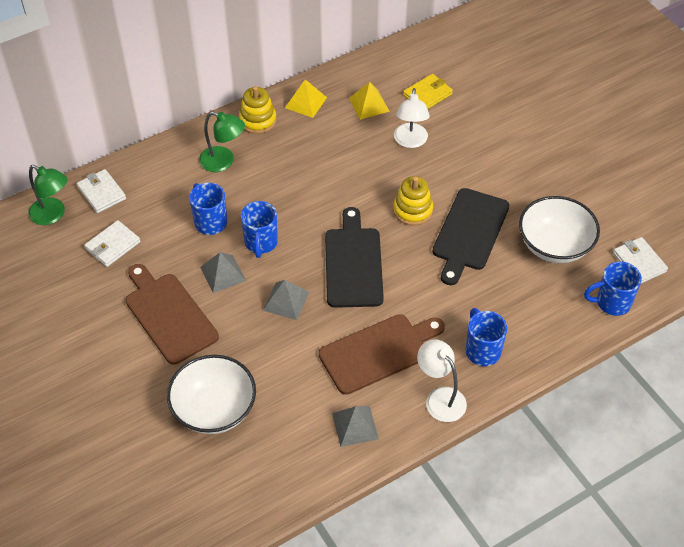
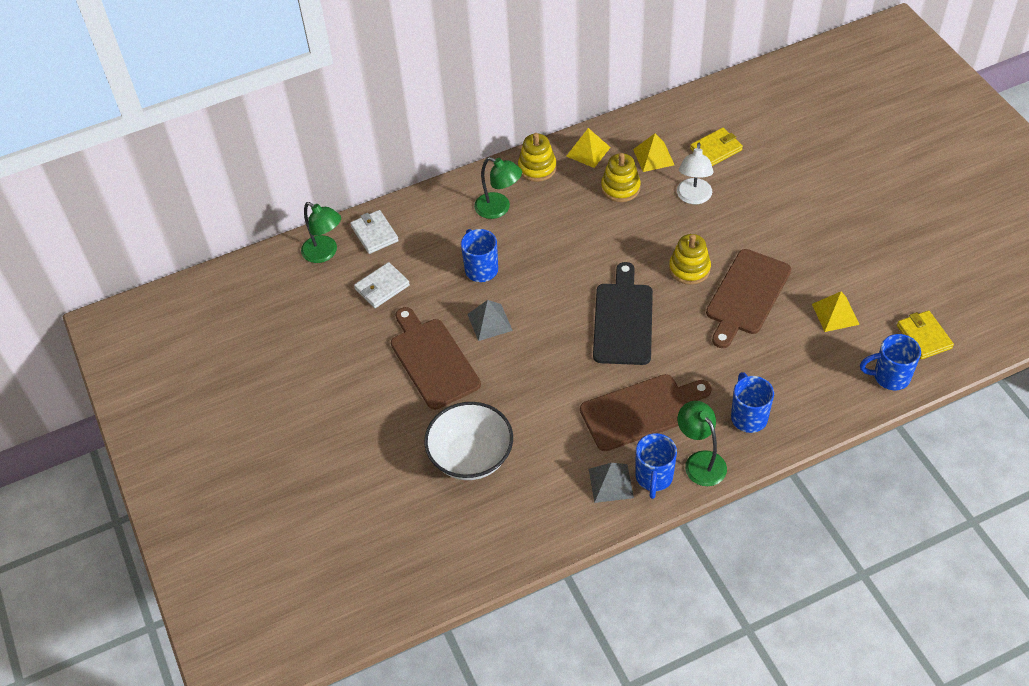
camera: 10 degrees right, 0 degrees up
blue mug [241,201,278,258] -> blue mug moved to [636,433,677,499]
grey pyramid [263,280,309,320] -> none
white lamp [417,339,467,422] -> green lamp [678,401,727,486]
black cutting board [432,188,509,285] -> brown cutting board [706,249,791,348]
white bowl [519,196,600,263] -> yellow pyramid [812,292,860,332]
white wallet [613,237,668,283] -> yellow wallet [897,310,954,359]
none -> yellow stacking toy [601,153,641,202]

